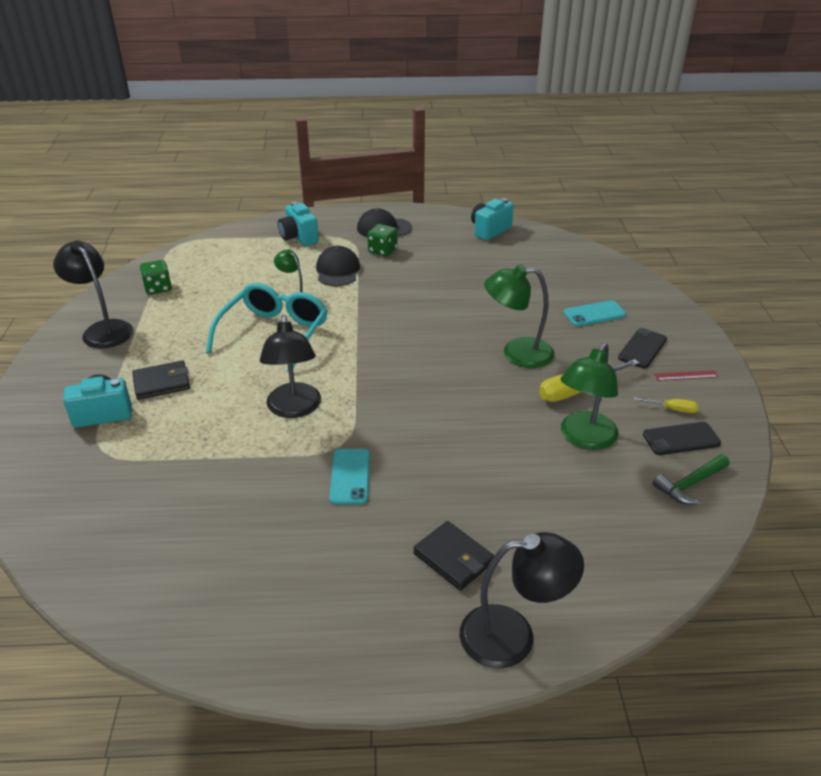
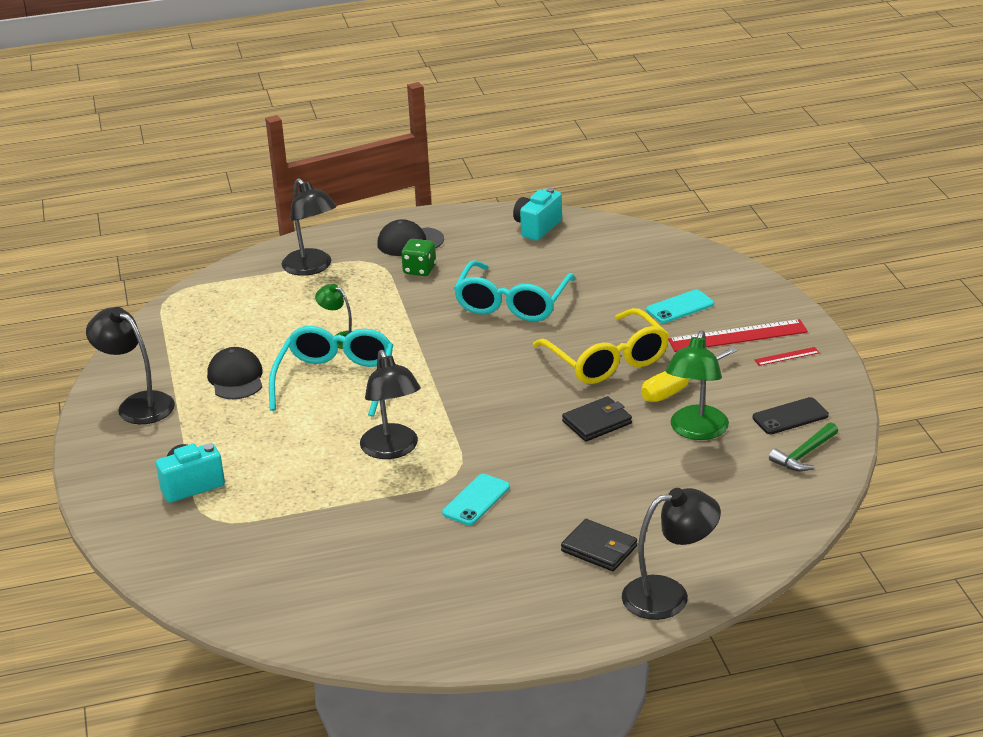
camera: 10 degrees left, 5 degrees down
black wallet [132,361,190,400] -> black wallet moved to [562,396,632,442]
green dice [140,260,172,295] -> none
turquoise camera [278,201,319,246] -> black lamp [282,178,337,276]
black cap [316,246,360,286] -> black cap moved to [207,347,263,399]
turquoise phone [329,449,370,504] -> turquoise phone turned 45 degrees clockwise [442,474,510,525]
green lamp [484,265,555,368] -> yellow glasses [533,308,669,384]
black phone [618,328,667,368] -> red ruler [668,319,808,352]
yellow screwdriver [634,397,698,413] -> none
none -> turquoise glasses [454,260,575,322]

